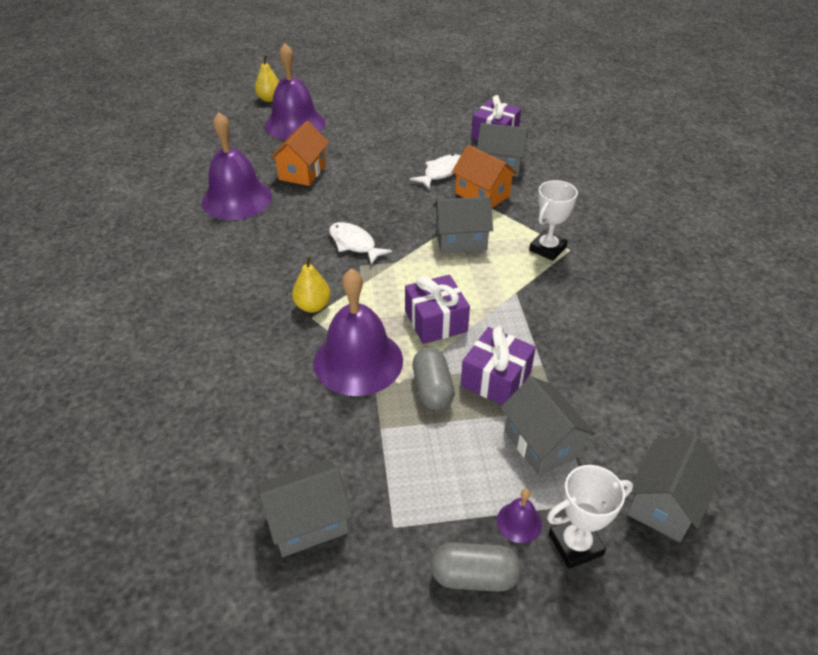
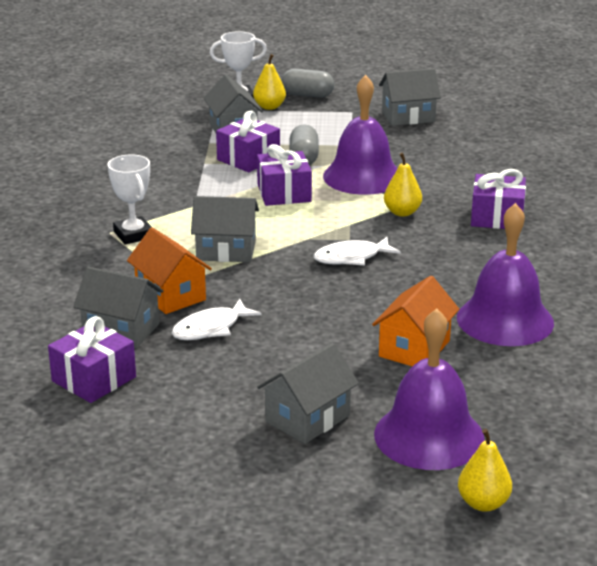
camera: 170 degrees left, 15 degrees down
white fish [329,222,392,265] -> white fish turned 105 degrees clockwise [313,237,401,265]
purple bell [497,489,542,543] -> yellow pear [253,54,286,110]
white trophy [529,180,578,261] -> white trophy turned 75 degrees counterclockwise [108,154,152,245]
grey house [627,436,722,542] -> grey house moved to [257,343,359,444]
none -> purple gift [471,169,526,229]

